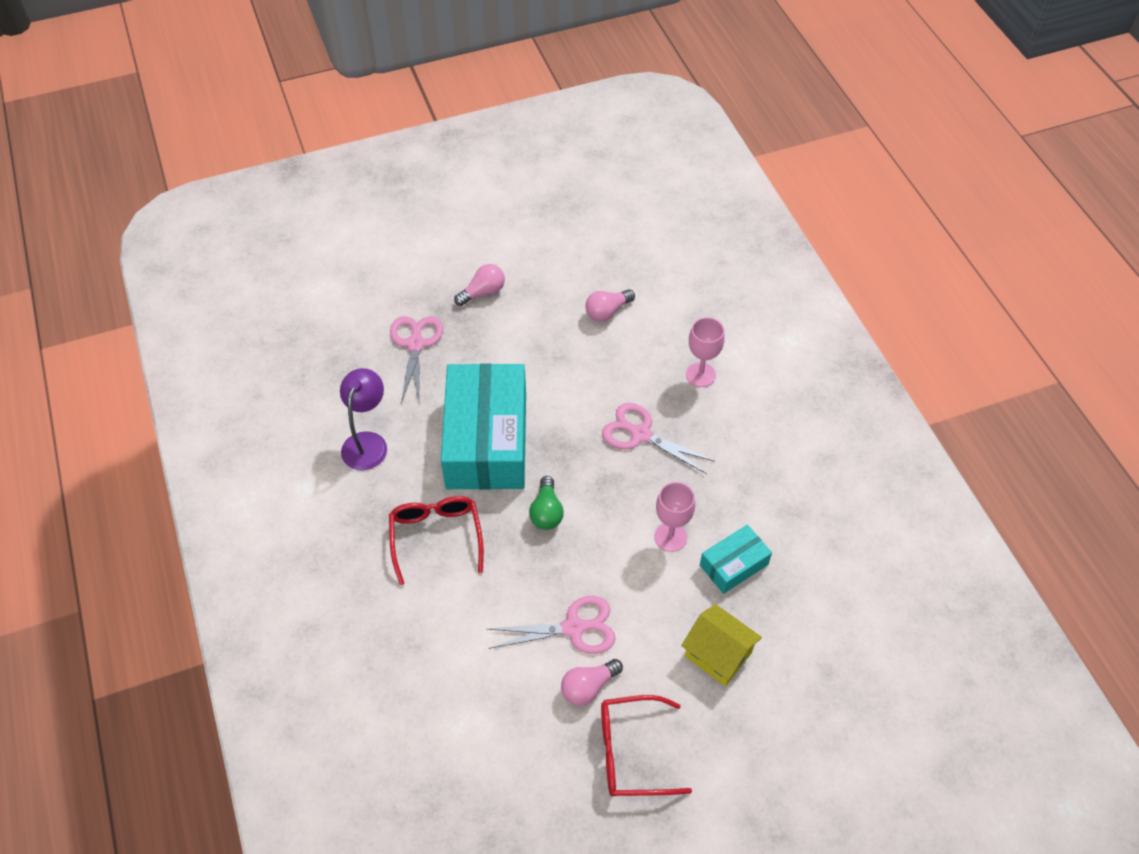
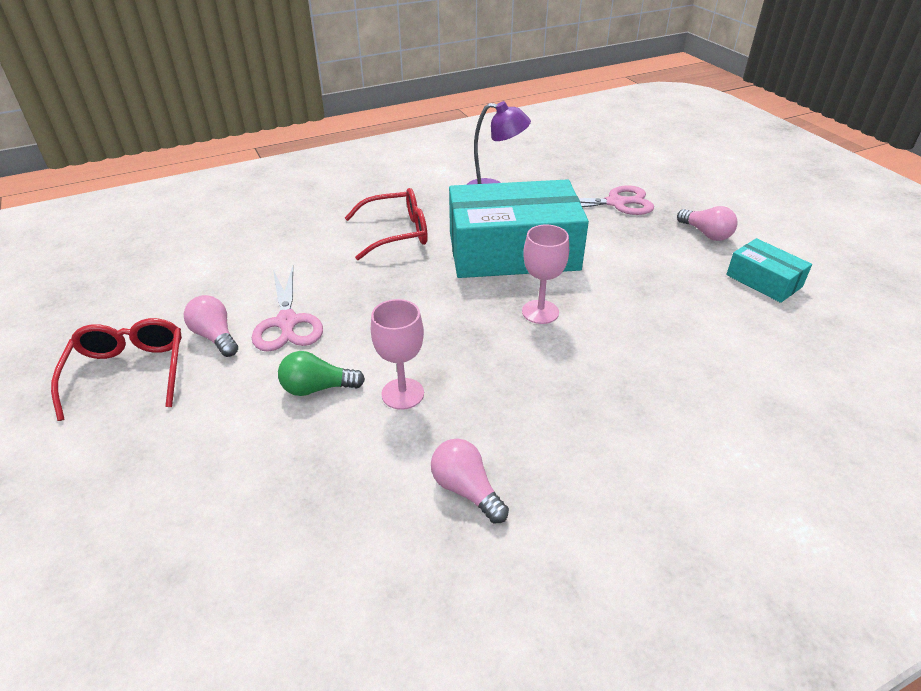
camera: 85 degrees right, 15 degrees down
green light bulb [529,476,564,530] -> green light bulb moved to [278,351,365,396]
pink light bulb [586,289,635,322] -> pink light bulb moved to [431,439,509,523]
pink scissors [602,403,715,474] -> none
yellow house [681,604,762,686] -> none
pink goblet [686,317,725,387] -> pink goblet moved to [522,225,569,324]
turquoise box [700,525,772,594] -> turquoise box moved to [726,238,812,303]

